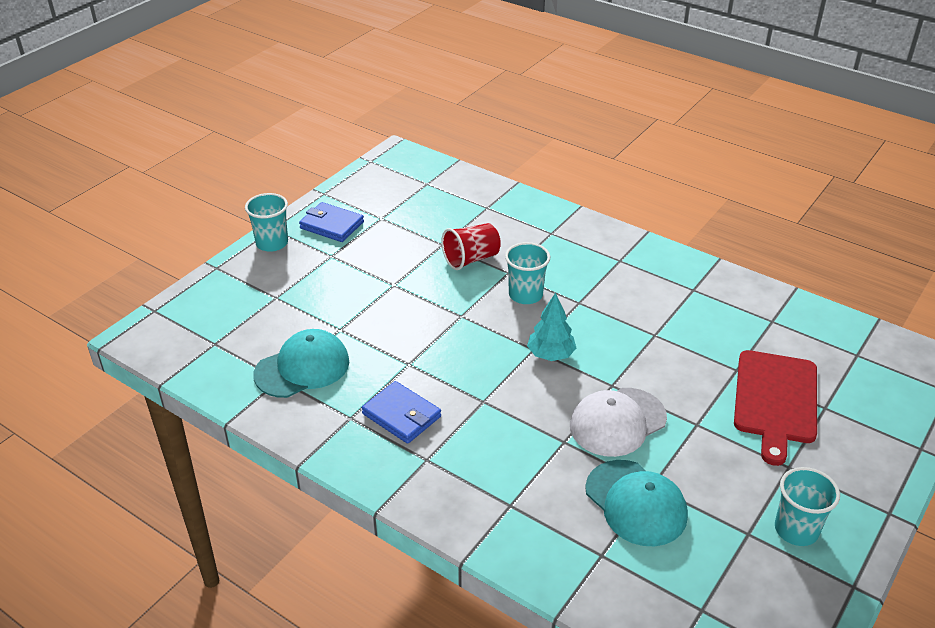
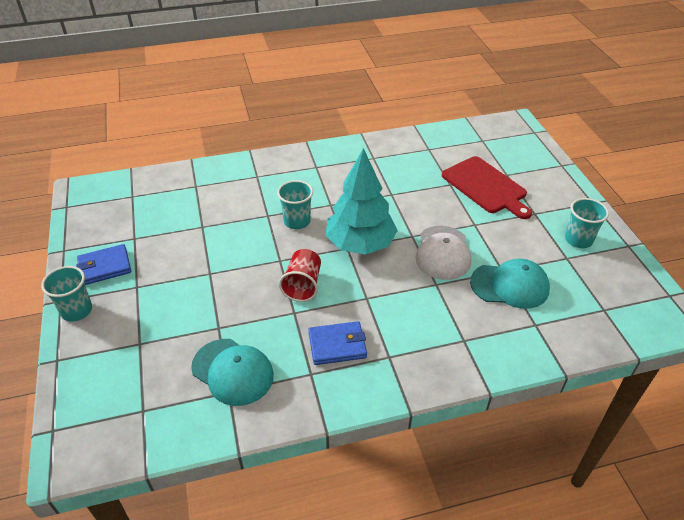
camera: 50 degrees left, 5 degrees up
turquoise cap [253,329,349,398] -> turquoise cap turned 120 degrees clockwise [191,339,274,406]
red cup [441,223,501,270] -> red cup moved to [279,249,321,302]
turquoise tree [527,292,576,361] -> turquoise tree [325,148,398,255], size x1.90

